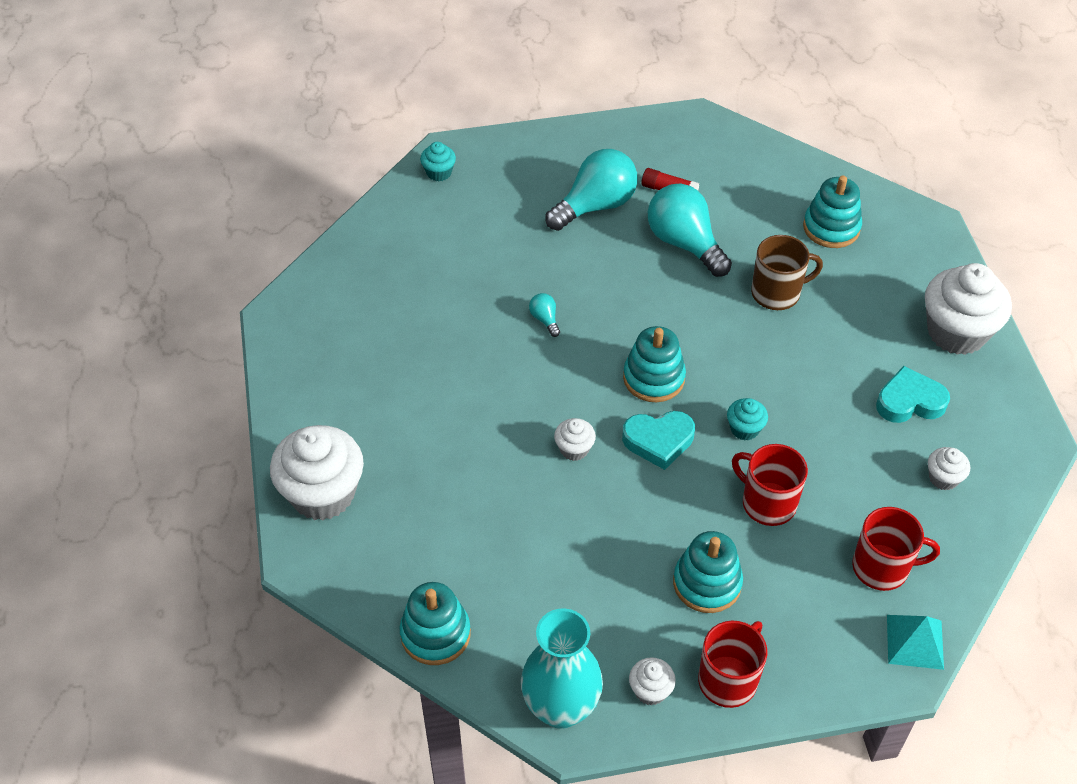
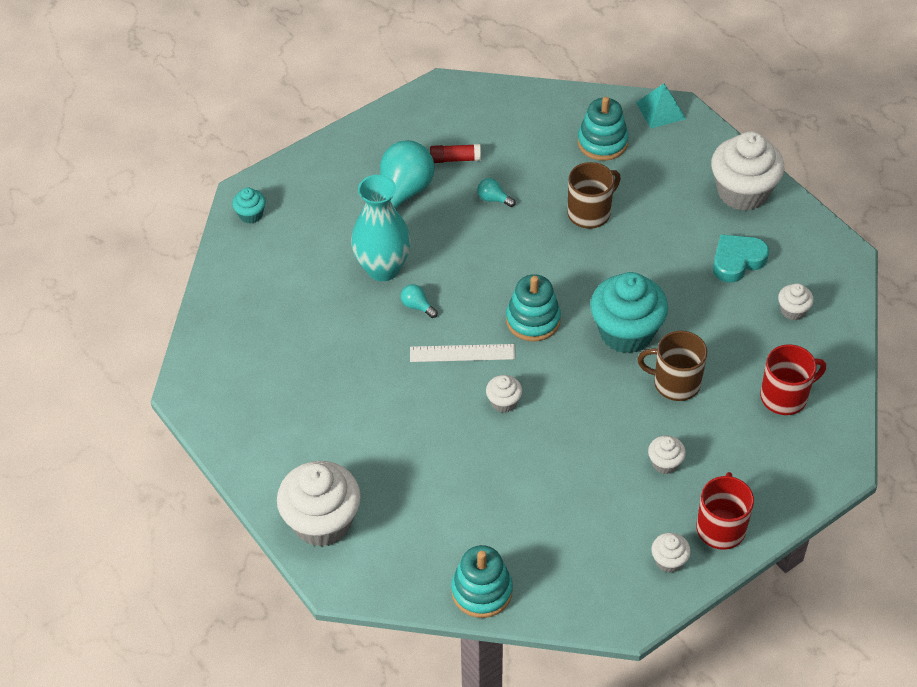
camera: 25 degrees left, 0 degrees up
turquoise vase [521,608,603,729] -> turquoise vase moved to [351,175,411,281]
turquoise heart [622,411,695,470] -> none
turquoise light bulb [648,184,732,277] -> turquoise light bulb [477,178,516,207], size x0.43
turquoise stacking toy [673,531,743,613] -> white cupcake [648,435,686,474]
turquoise cupcake [727,398,768,441] -> turquoise cupcake [590,272,668,354], size x2.17
red mug [732,444,808,526] -> brown mug [637,331,707,401]
turquoise pyramid [887,615,944,670] -> turquoise pyramid moved to [636,84,686,128]
none -> white ruler [410,344,515,362]

